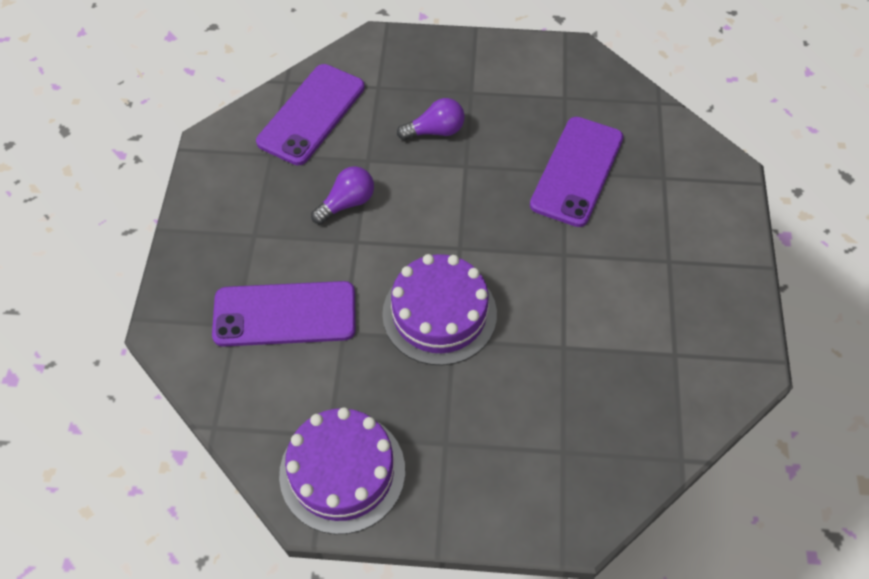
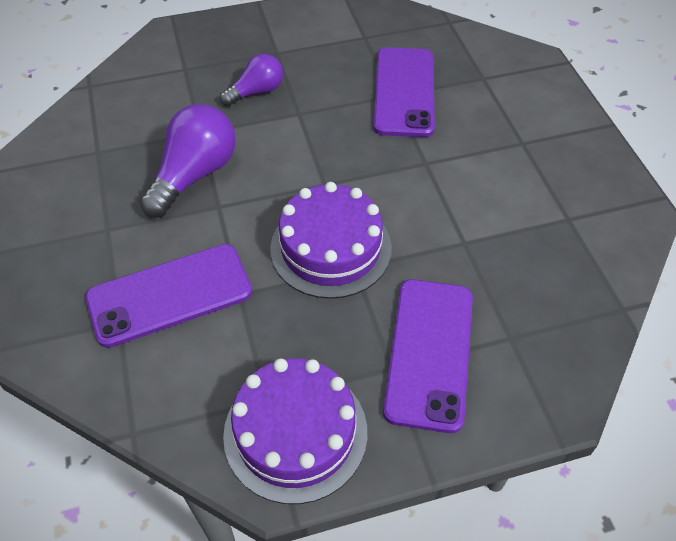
camera: 20 degrees left, 5 degrees down
purple phone [256,64,365,165] -> purple phone moved to [383,279,473,433]
purple light bulb [311,166,374,224] -> purple light bulb [140,104,236,218], size x1.64

